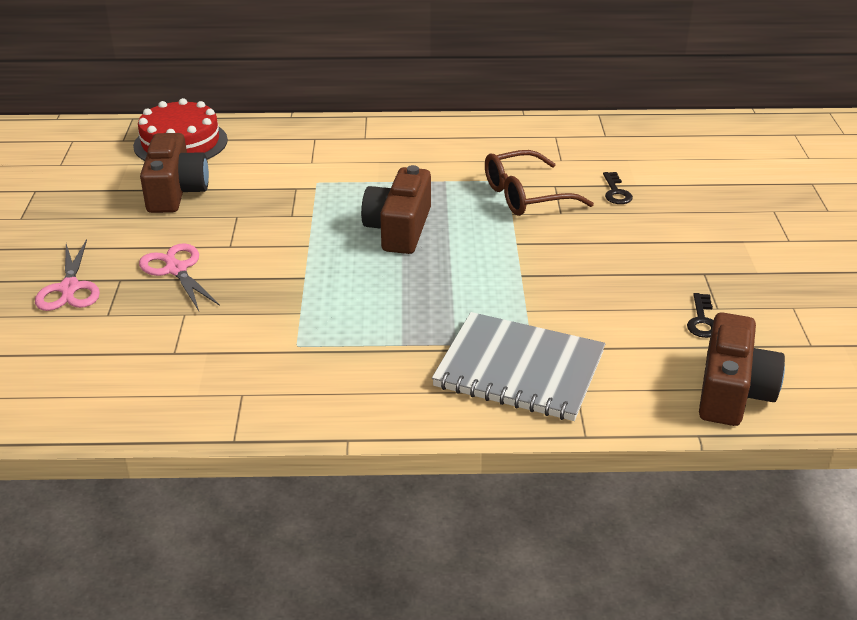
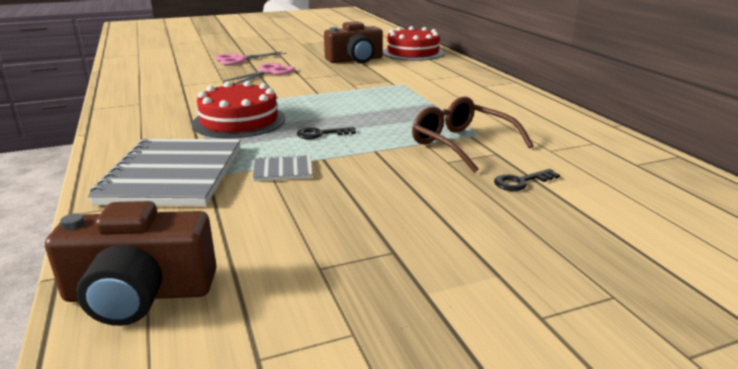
camera: 70 degrees right, 10 degrees down
brown camera [361,165,431,254] -> none
black key [687,293,714,338] -> black key moved to [297,127,356,139]
none -> red cake [192,81,286,139]
none -> grey notebook [253,154,312,181]

